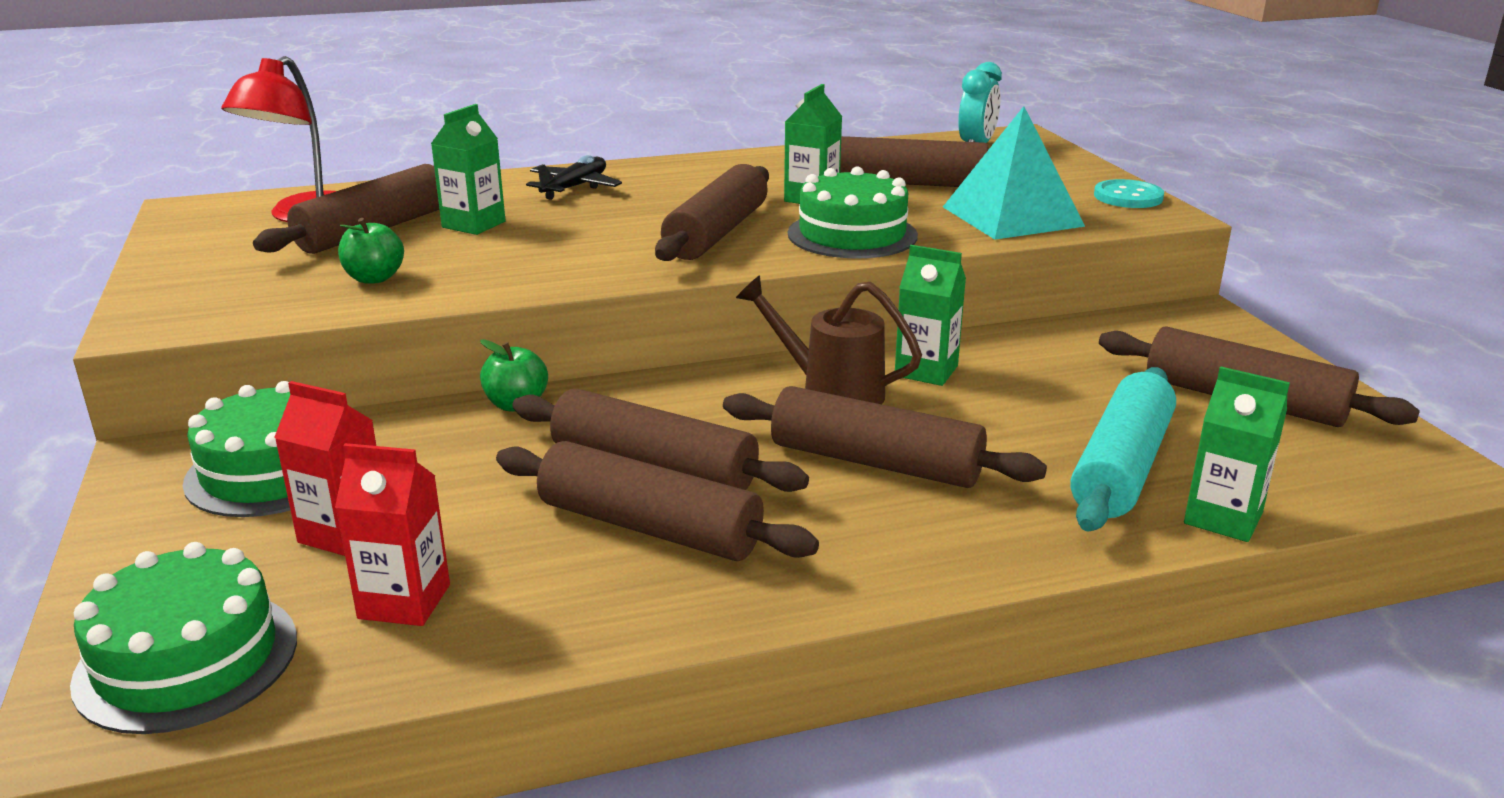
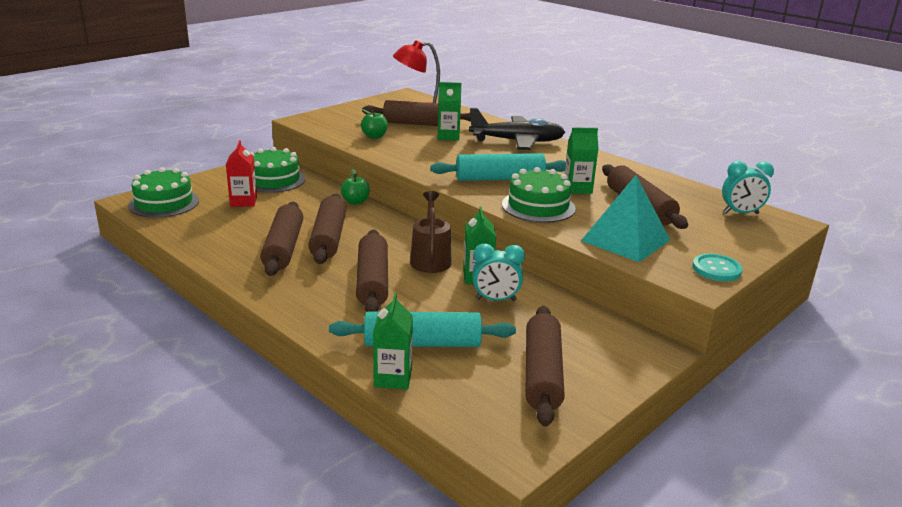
camera: 60 degrees right, 0 degrees up
red carton [335,443,450,626] -> none
black plane [526,155,622,200] -> black plane [469,108,565,150], size x1.76
brown rolling pin [655,164,769,261] -> turquoise rolling pin [431,153,566,181]
none -> turquoise clock [473,243,525,301]

